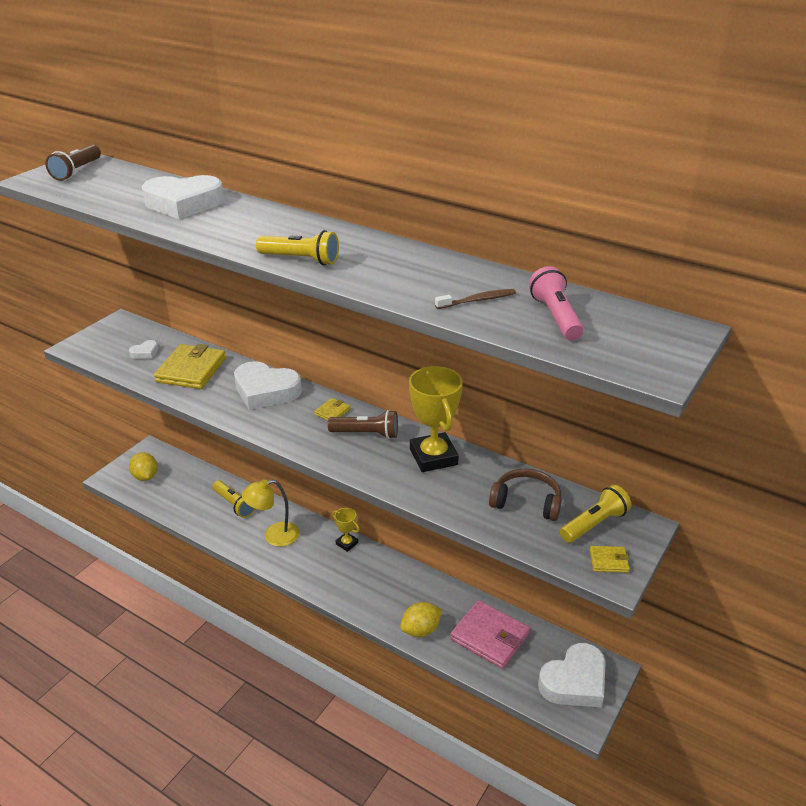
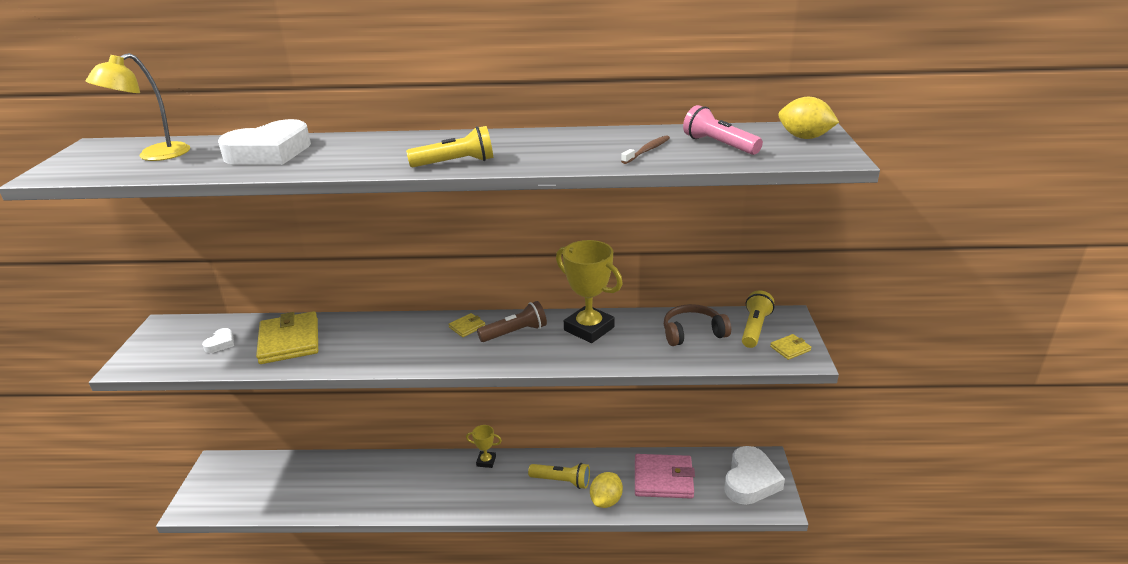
camera: 30 degrees left, 5 degrees down
brown flashlight [45,145,101,181] -> none
yellow lemon [129,452,158,481] -> yellow lemon moved to [778,97,839,139]
yellow flashlight [213,480,255,518] -> yellow flashlight moved to [528,463,590,489]
white heart [234,361,302,410] -> none
yellow lamp [242,479,299,547] -> yellow lamp moved to [86,53,190,161]
yellow wallet [314,398,351,420] -> yellow wallet turned 45 degrees clockwise [448,313,485,337]

